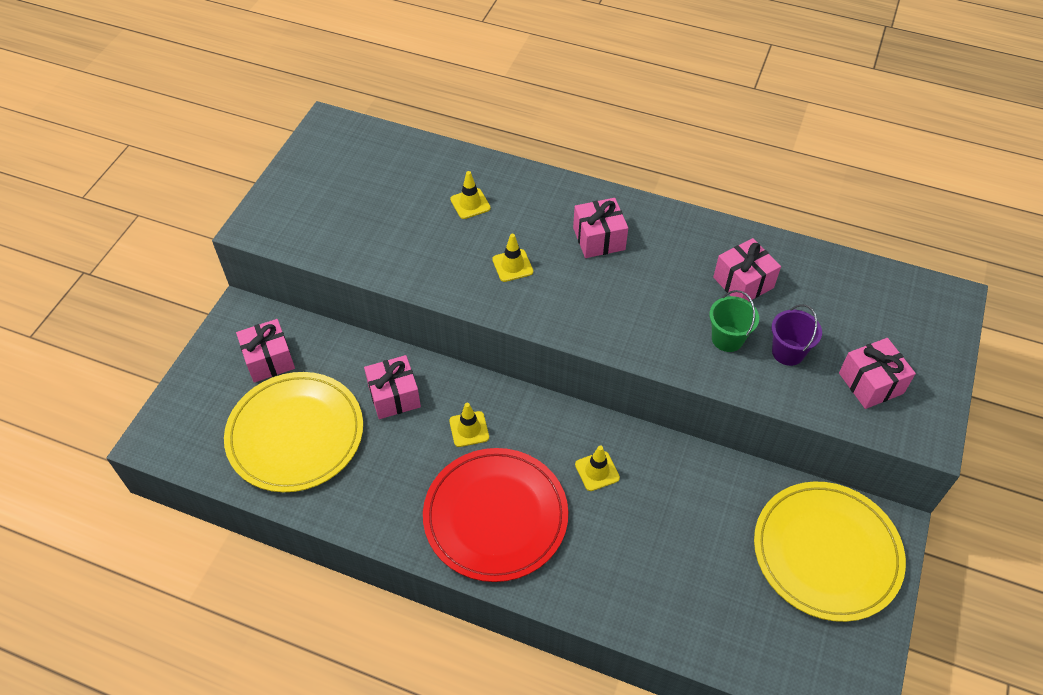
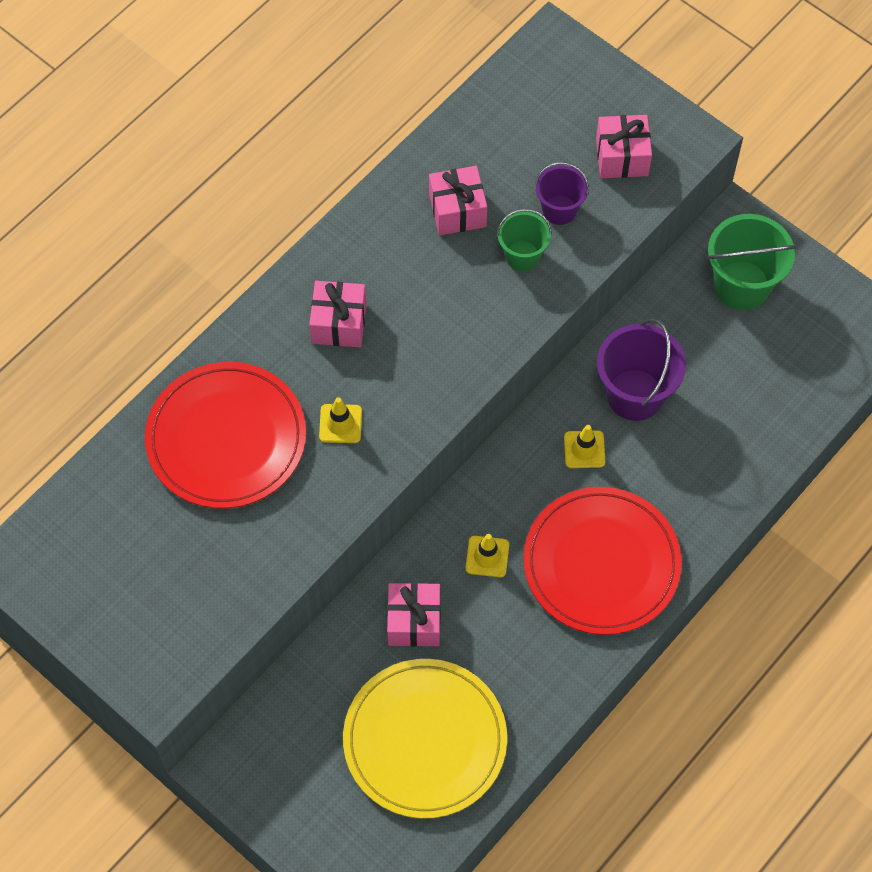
camera: 70 degrees left, 10 degrees up
pink gift [236,319,295,383] -> none
yellow traffic cone [450,171,491,219] -> red plate [145,362,306,509]
yellow plate [754,481,906,622] -> green bucket [707,214,797,310]
none -> purple bucket [597,319,686,421]

